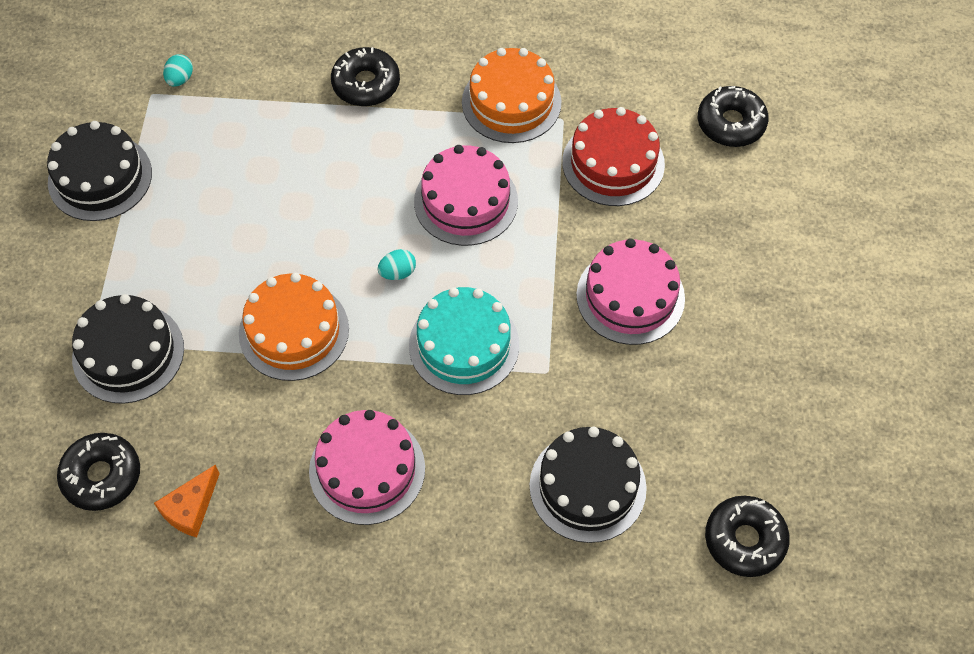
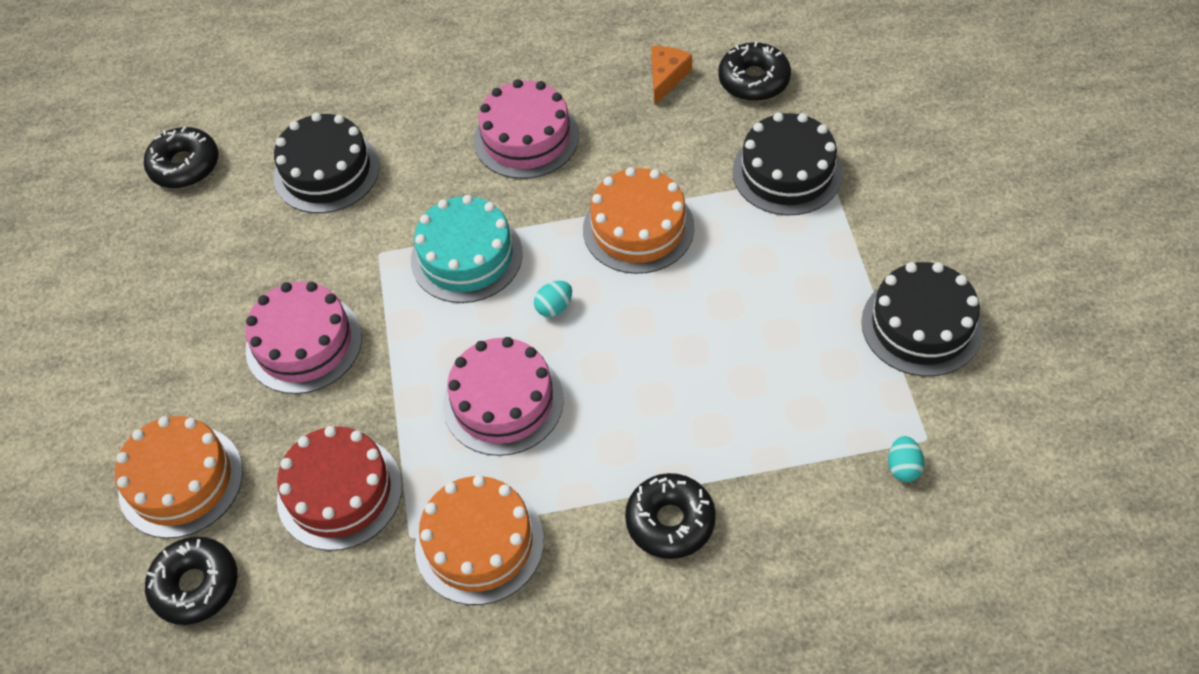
camera: 170 degrees right, 5 degrees down
none -> orange cake [115,416,243,538]

